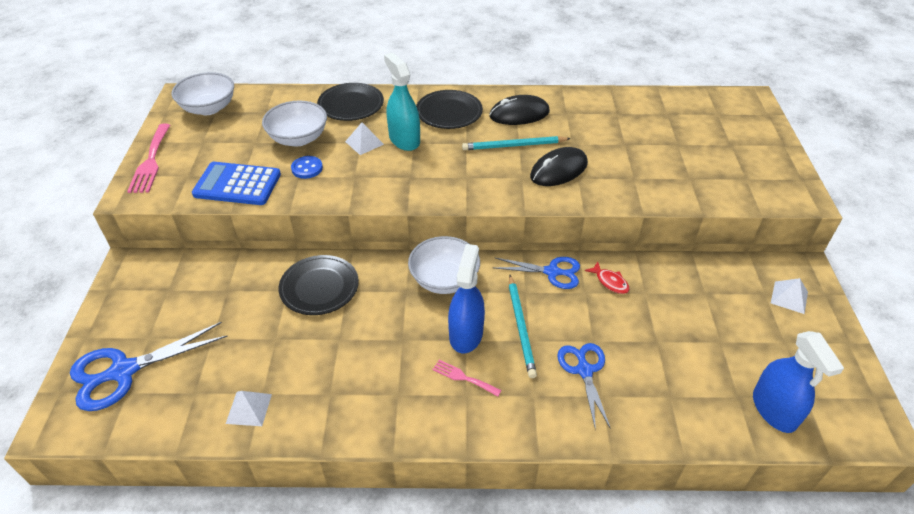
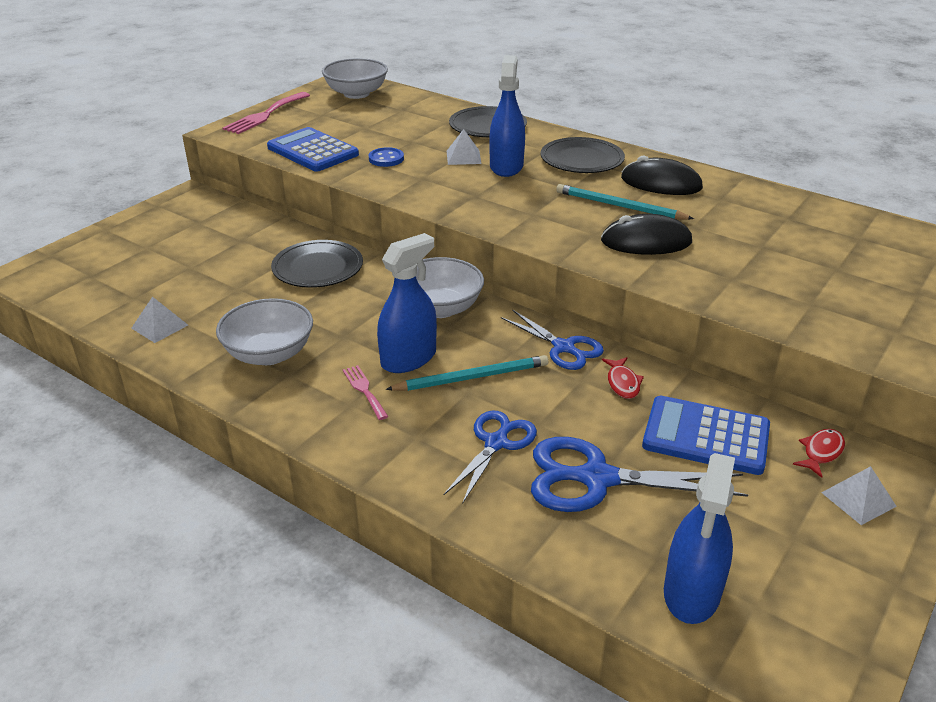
camera: 35 degrees right, 10 degrees down
blue scissors [70,322,228,411] -> blue scissors moved to [531,437,748,512]
white bowl [262,101,327,146] -> white bowl moved to [216,298,313,365]
turquoise spray bottle [384,53,420,151] -> blue spray bottle [489,55,525,177]
turquoise pencil [509,275,537,378] -> turquoise pencil turned 135 degrees counterclockwise [386,355,548,391]
none -> blue calculator [642,396,770,475]
none -> red fish [793,429,845,478]

